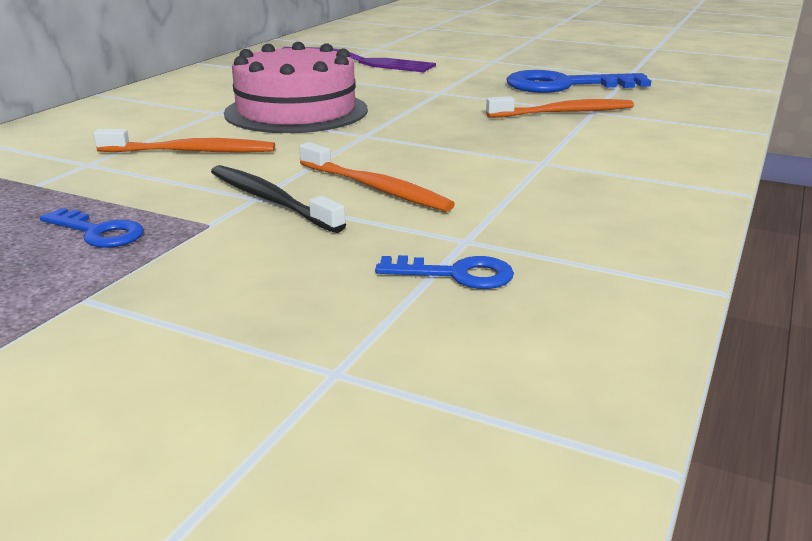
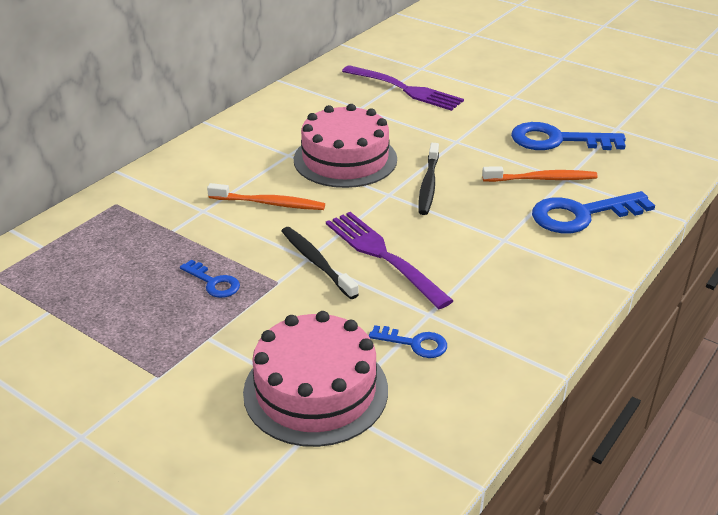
camera: 10 degrees right, 10 degrees up
orange toothbrush [299,142,455,212] -> purple fork [326,212,454,309]
none -> pink cake [243,311,388,447]
none -> black toothbrush [419,143,439,215]
none -> blue key [532,191,655,233]

